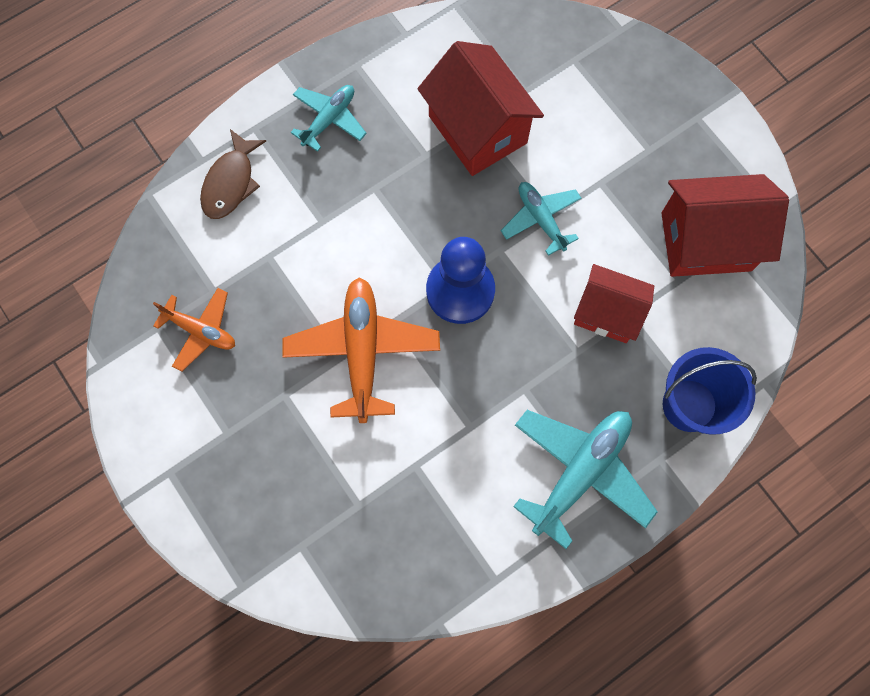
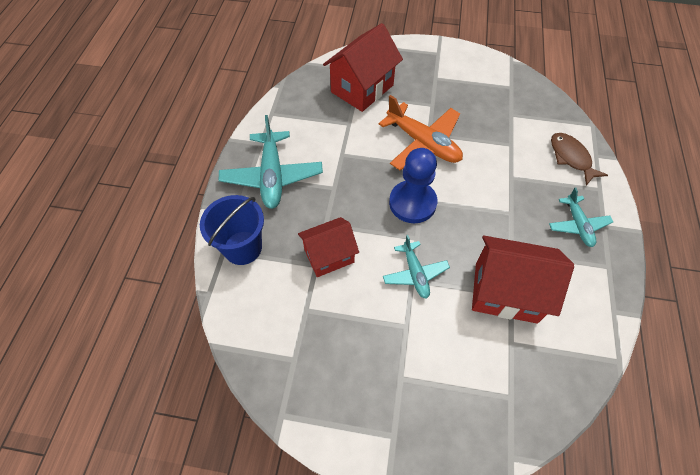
camera: 135 degrees right, 15 degrees down
orange plane [153,288,235,371] -> none
turquoise plane [501,182,582,256] -> turquoise plane turned 60 degrees clockwise [383,235,450,299]
red house [661,174,789,277] -> red house moved to [323,23,403,112]

